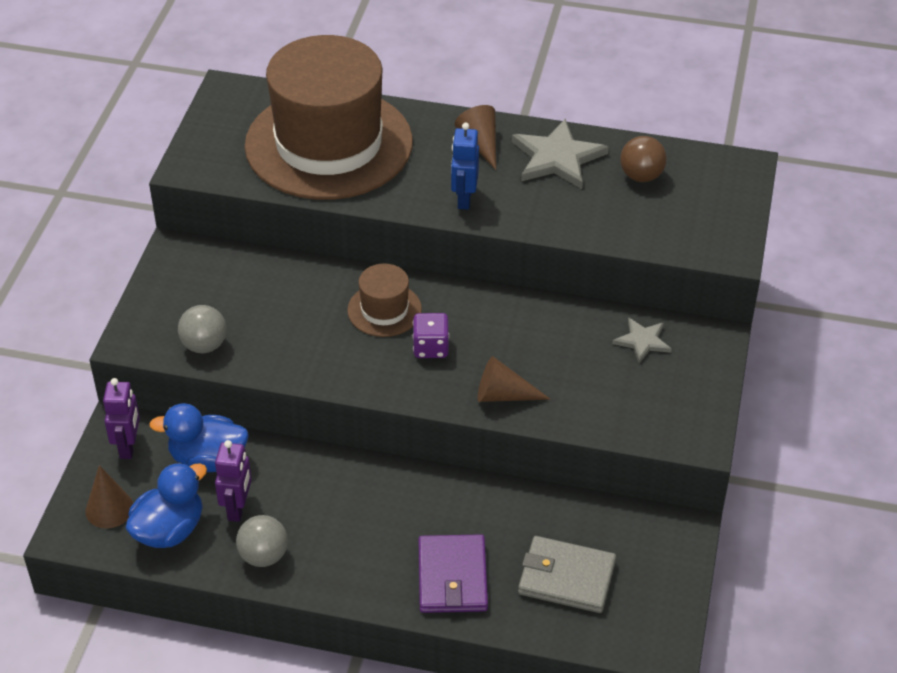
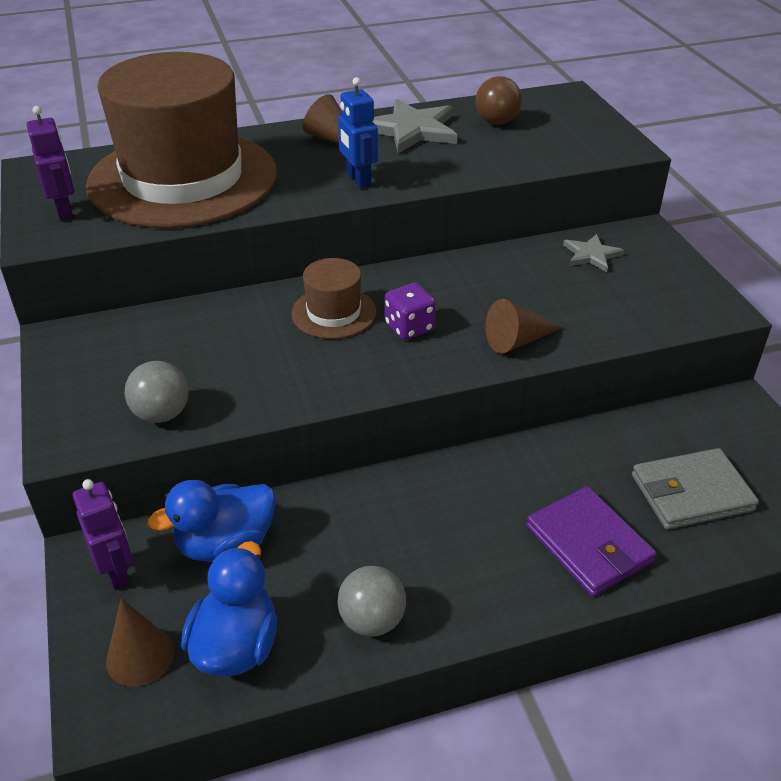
camera: 30 degrees left, 5 degrees down
purple robot [215,440,252,522] -> purple robot moved to [27,106,75,221]

